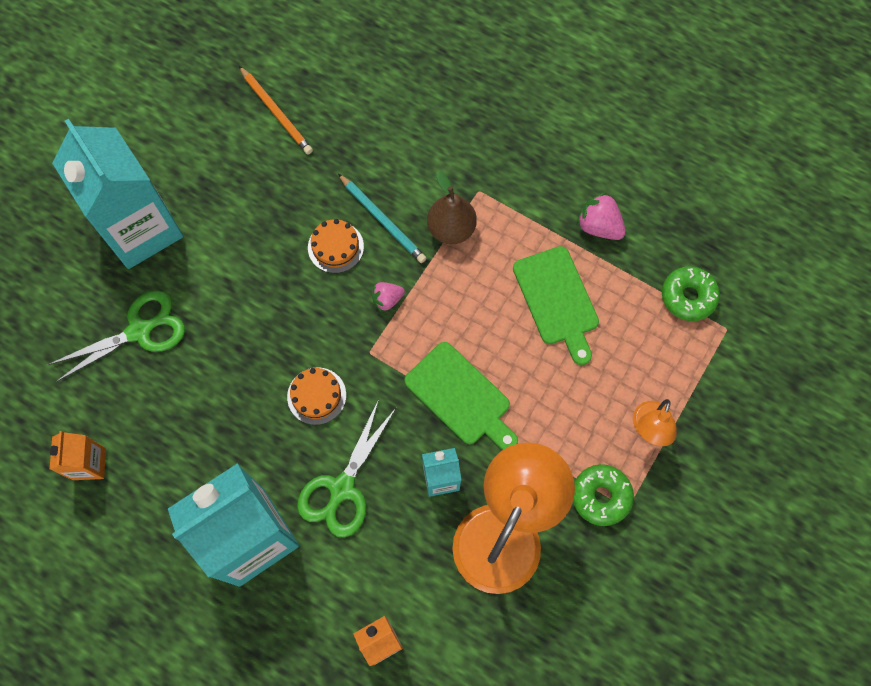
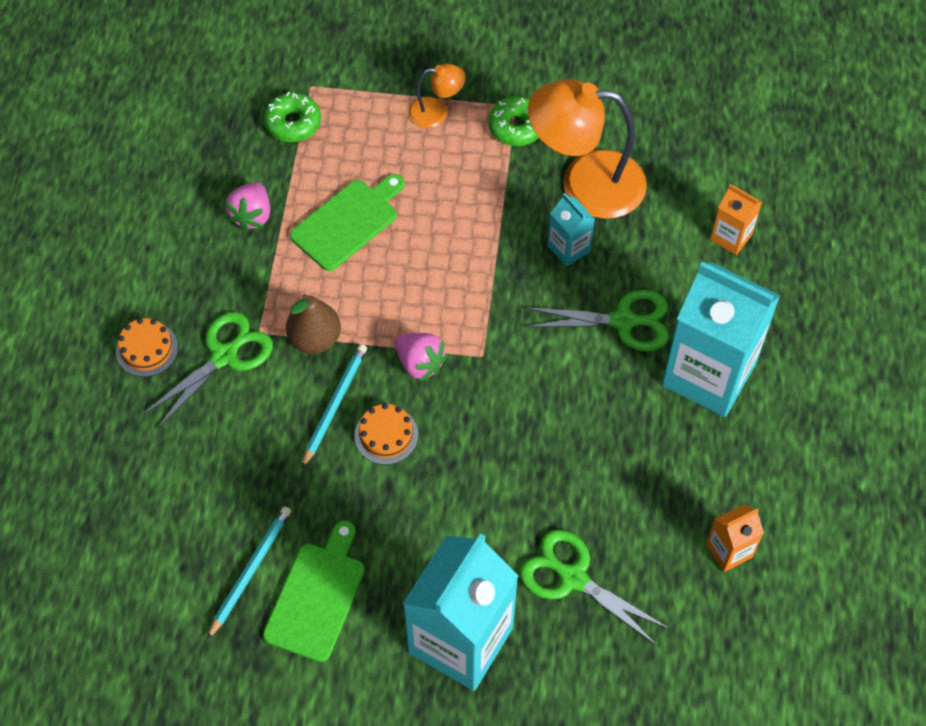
camera: 115 degrees left, 10 degrees down
orange pencil [239,66,313,155] -> turquoise pencil [207,506,291,640]
orange cake [287,368,346,425] -> orange cake moved to [116,318,178,377]
pink strawberry [371,282,405,311] -> pink strawberry [395,333,448,382], size x1.52
green cutting board [405,342,518,450] -> green cutting board moved to [263,521,365,662]
none -> green scissors [142,312,273,429]

